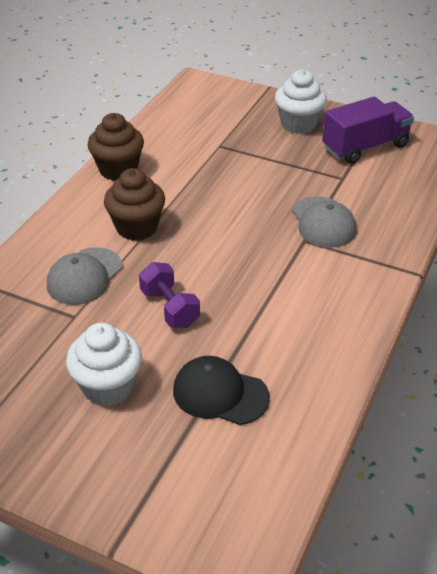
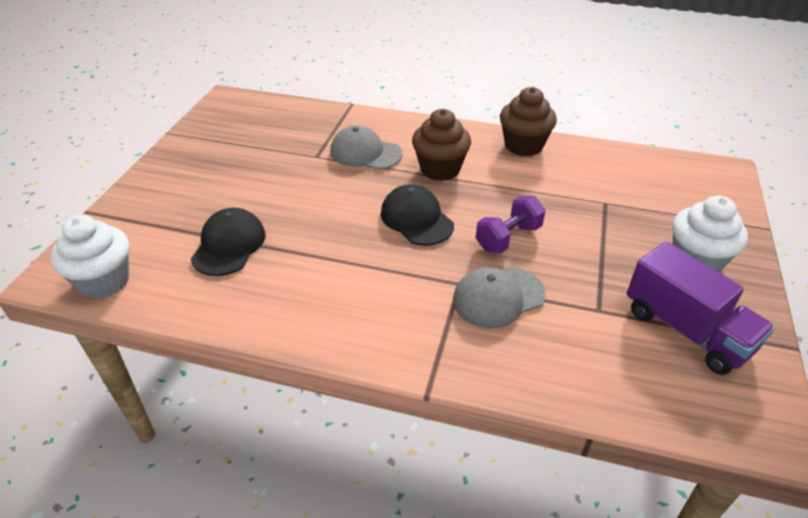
camera: 80 degrees right, 0 degrees up
white cupcake [66,323,142,406] -> white cupcake moved to [50,215,130,299]
purple dumbbell [139,262,200,328] -> purple dumbbell moved to [476,196,545,254]
none -> black cap [381,185,454,246]

